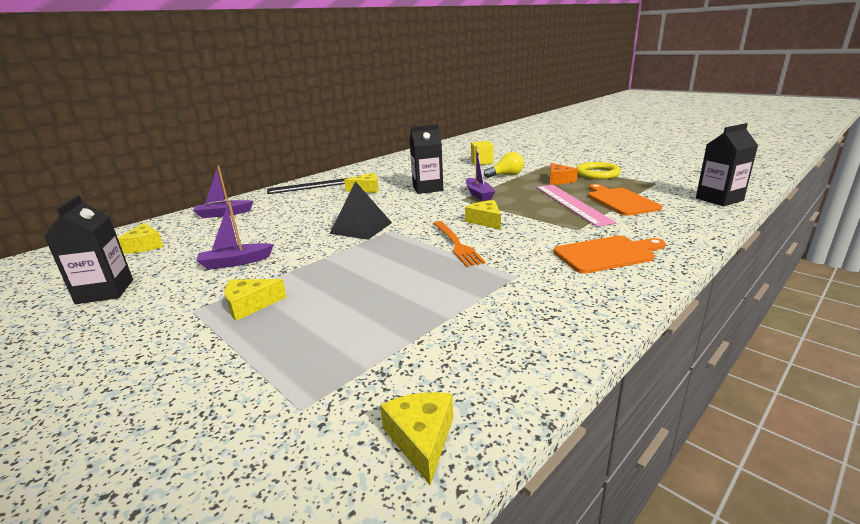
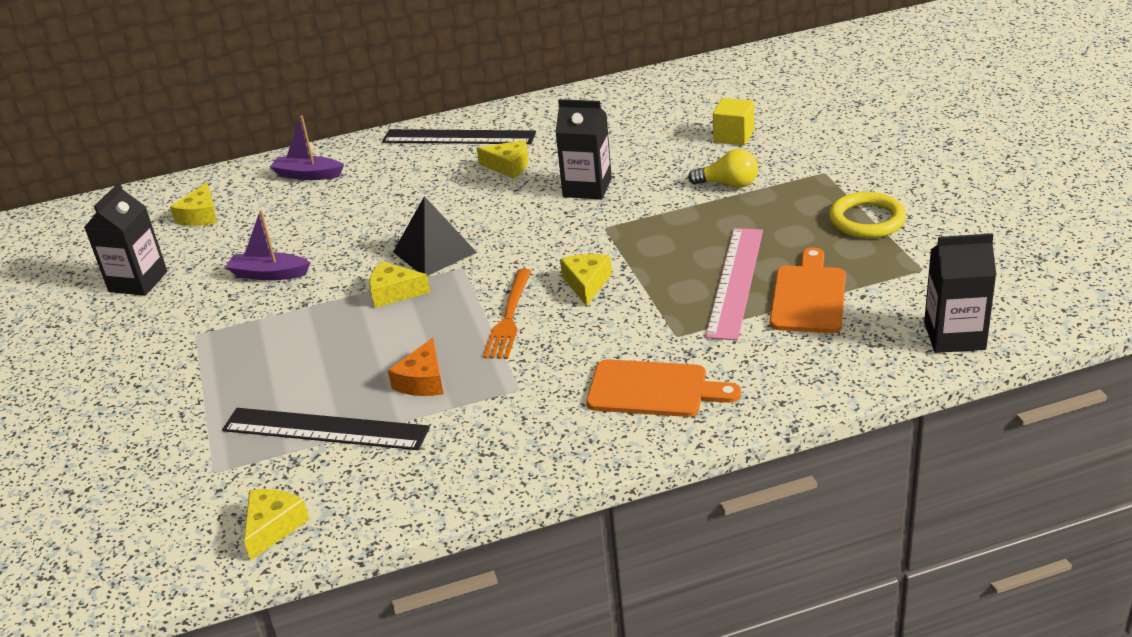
camera: 30 degrees right, 10 degrees up
yellow cheese [225,279,287,321] -> yellow cheese moved to [369,261,430,308]
purple boat [466,146,495,201] -> none
orange cheese [550,163,578,185] -> orange cheese moved to [388,338,444,396]
none -> black ruler [222,408,430,450]

